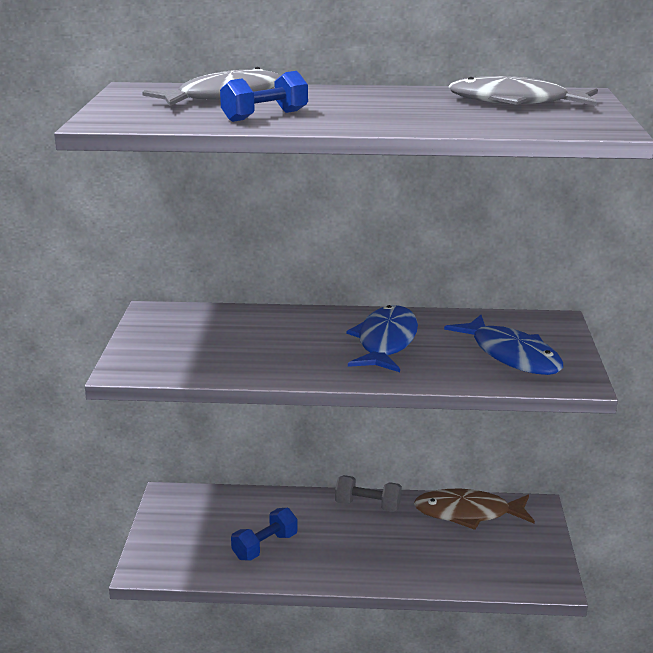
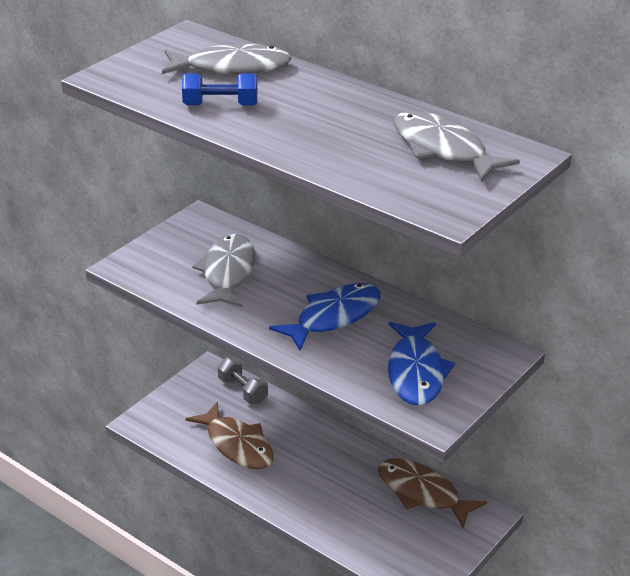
camera: 35 degrees right, 10 degrees up
blue dumbbell [231,508,298,560] -> brown fish [186,402,274,469]
grey dumbbell [335,475,402,512] -> grey dumbbell moved to [218,357,268,404]
none -> grey fish [192,234,255,307]

